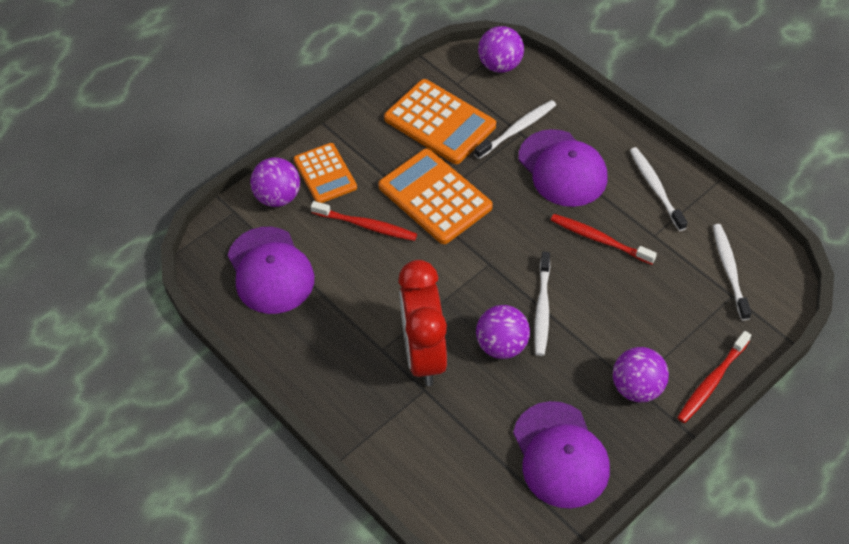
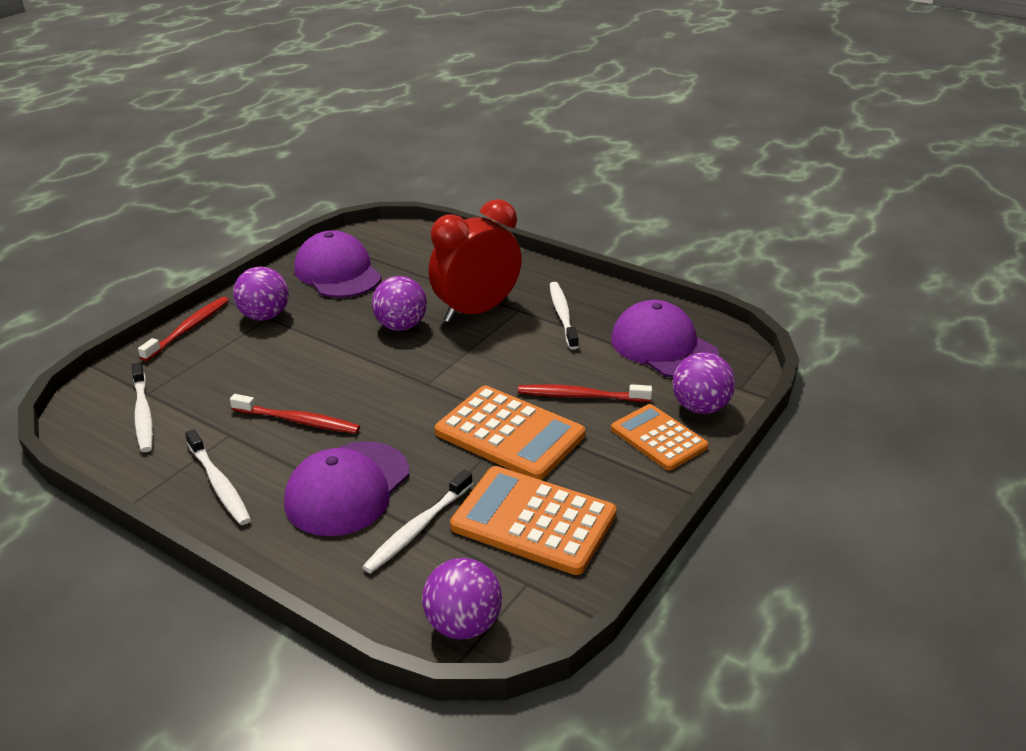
camera: 165 degrees right, 20 degrees down
red clock [398,260,447,386] -> red clock turned 105 degrees counterclockwise [428,199,522,323]
purple cap [519,129,607,207] -> purple cap turned 105 degrees counterclockwise [284,441,409,536]
white toothbrush [534,252,550,356] -> white toothbrush moved to [550,282,579,350]

